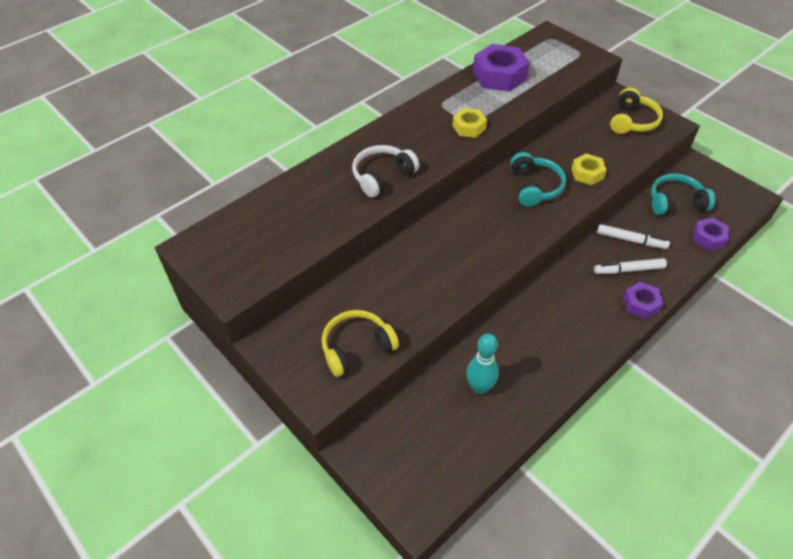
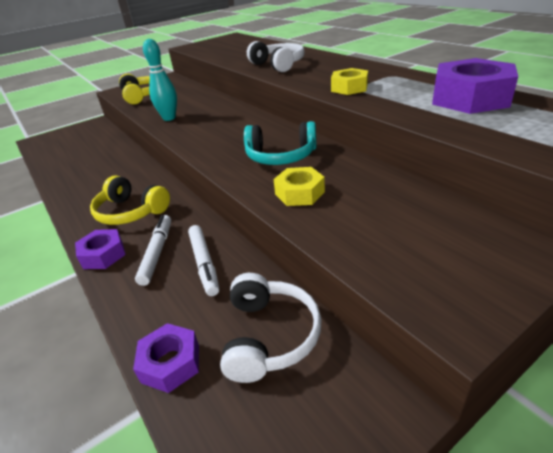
camera: 100 degrees right, 15 degrees down
turquoise bowling pin [466,333,499,394] -> turquoise bowling pin moved to [143,39,177,121]
white marker [597,224,670,249] -> white marker turned 45 degrees counterclockwise [188,225,219,296]
yellow headphones [610,88,663,134] -> yellow headphones moved to [90,175,170,225]
turquoise headphones [651,174,715,215] -> white headphones [220,273,322,383]

